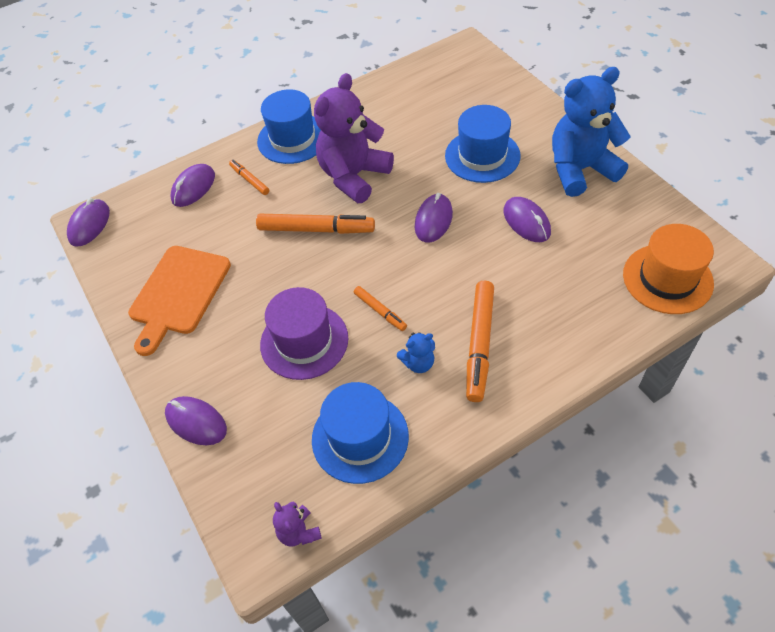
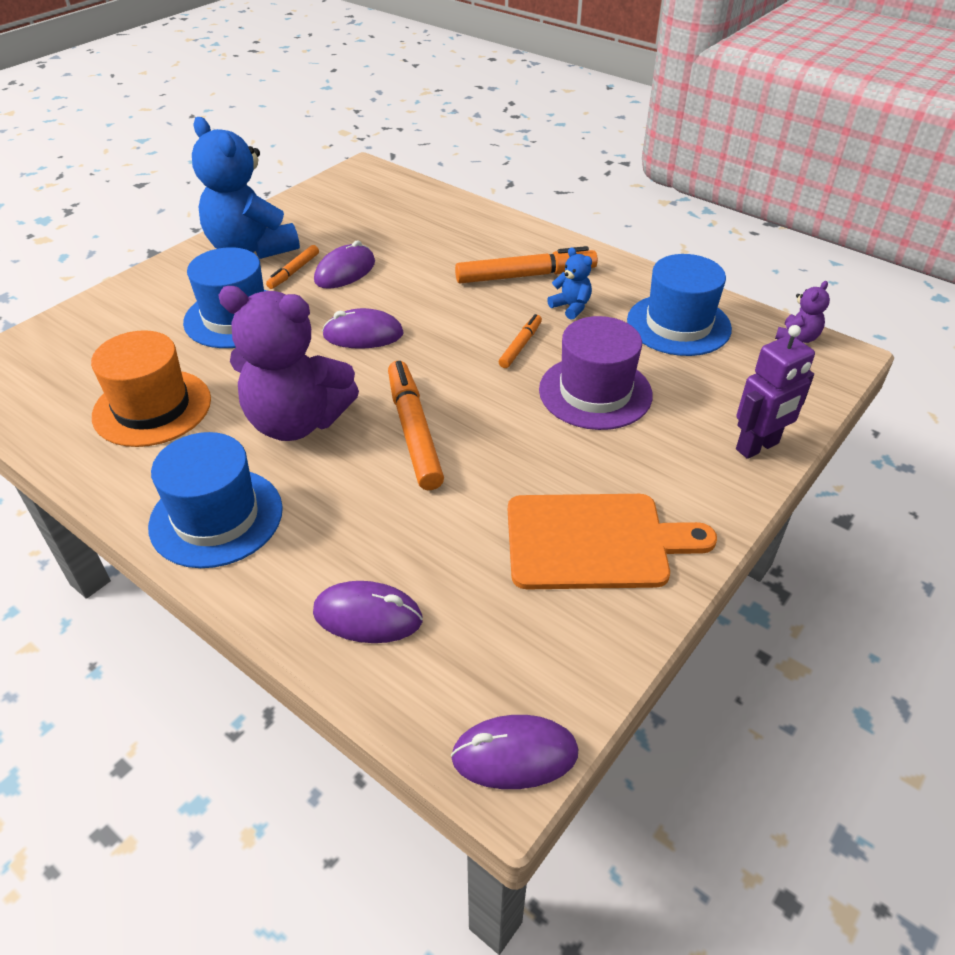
camera: 115 degrees left, 10 degrees down
purple mouse [165,396,227,445] -> purple robot [736,325,815,459]
orange marker [229,160,269,195] -> orange marker moved to [266,245,319,289]
orange hat [623,224,714,314] -> orange hat moved to [91,330,211,447]

